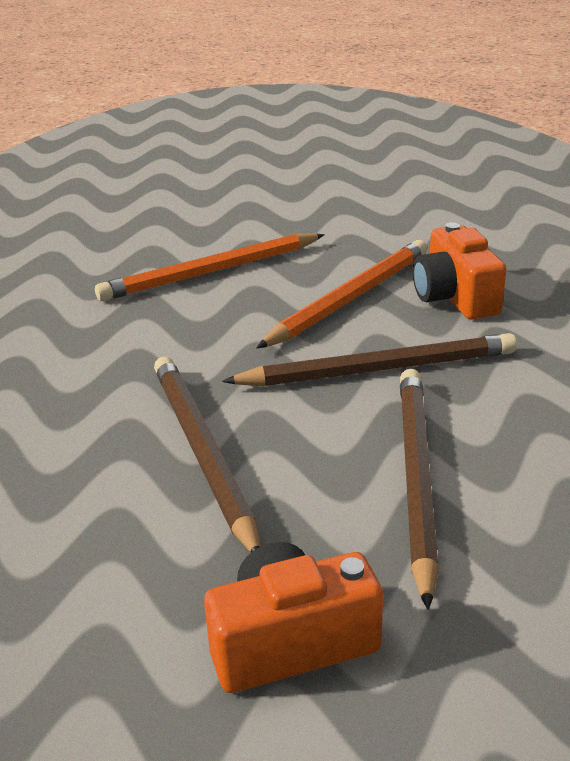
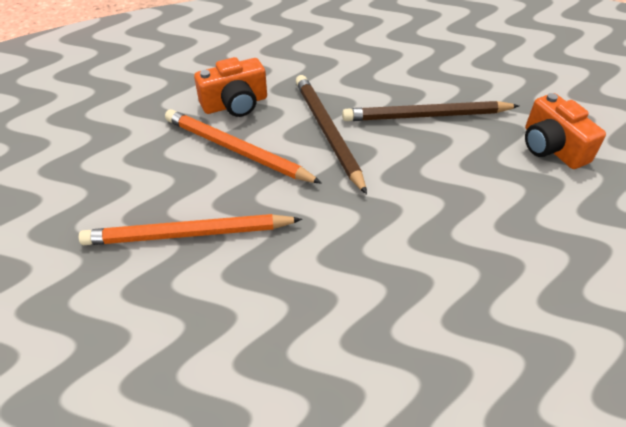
camera: 100 degrees left, 15 degrees up
orange pencil [95,233,325,301] -> orange pencil turned 120 degrees clockwise [79,214,302,245]
brown pencil [154,357,261,553] -> none

